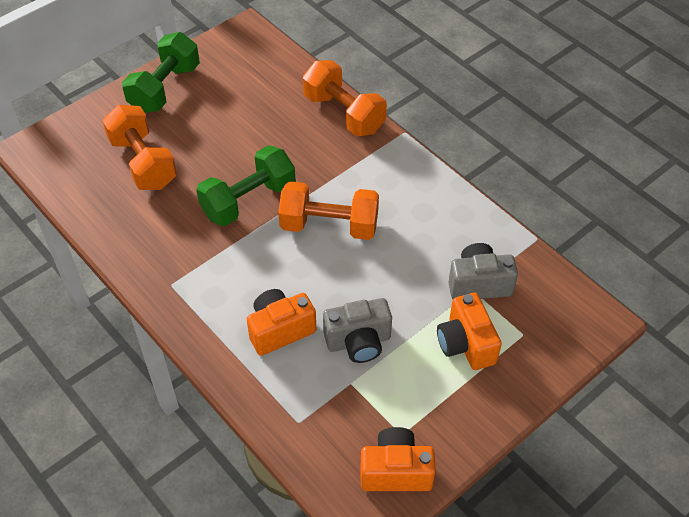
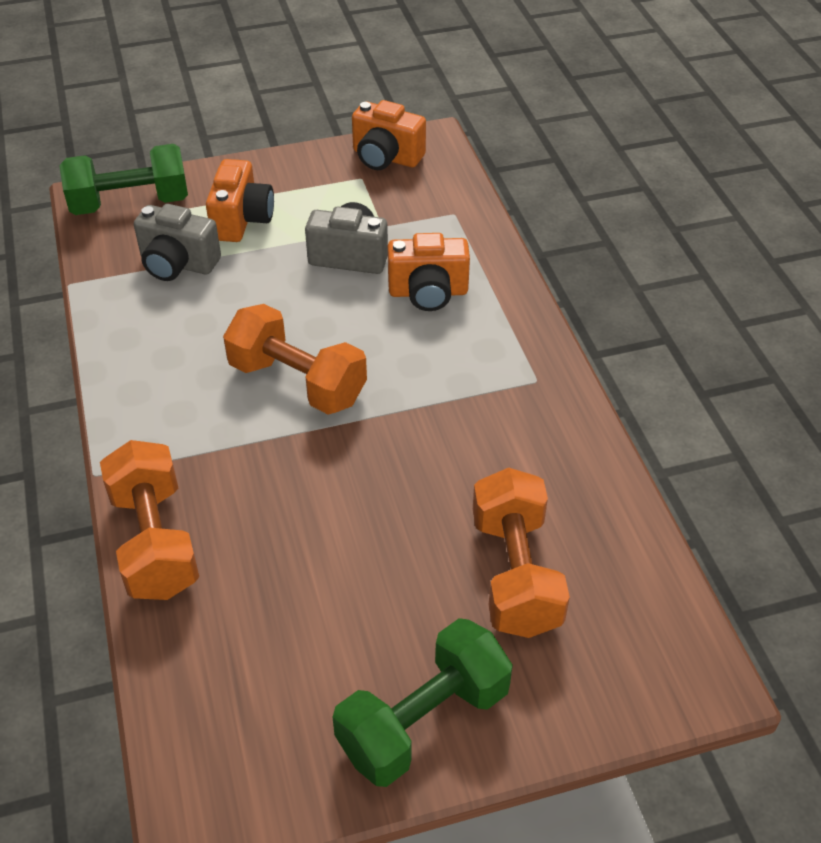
camera: 155 degrees left, 5 degrees down
green dumbbell [196,145,296,226] -> green dumbbell moved to [59,144,188,215]

